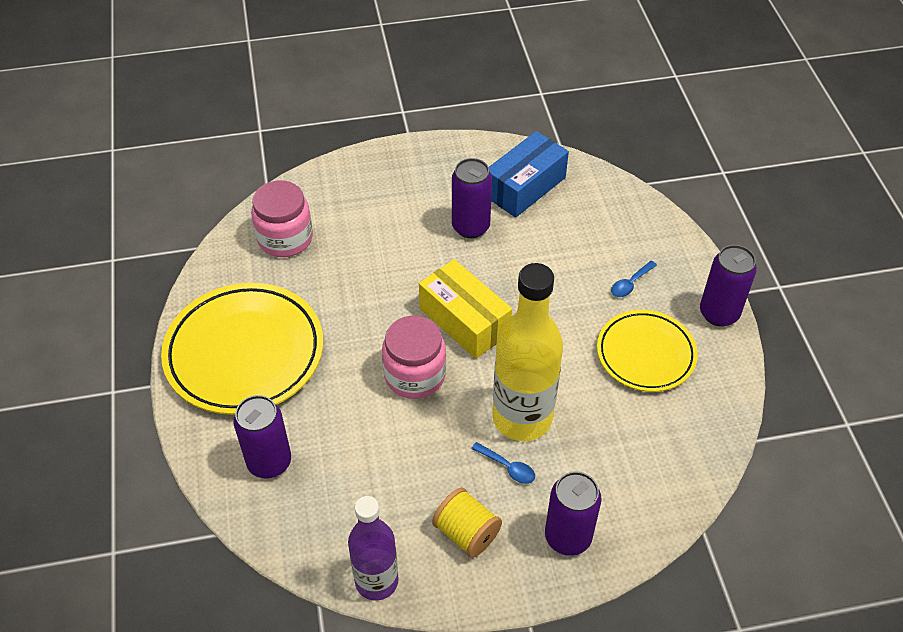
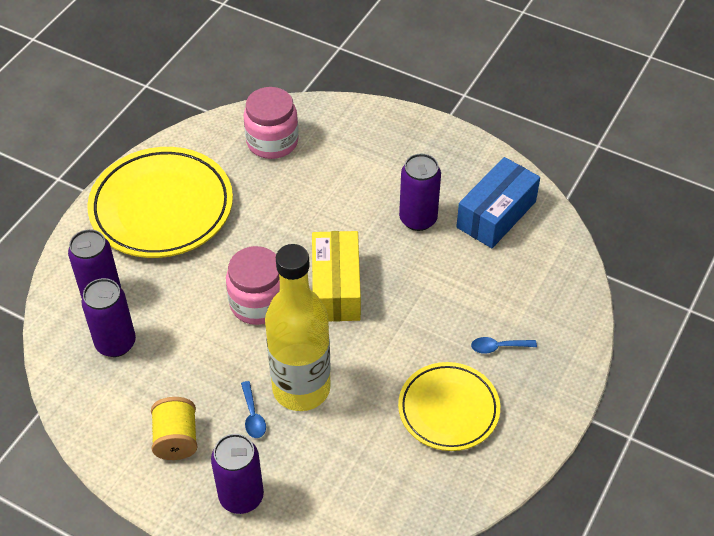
camera: 40 degrees right, 0 degrees up
purple bottle [348,496,399,601] -> none
blue box [489,131,569,217] -> blue box turned 45 degrees counterclockwise [456,157,540,248]
purple can [700,245,757,326] -> purple can moved to [81,278,136,357]

